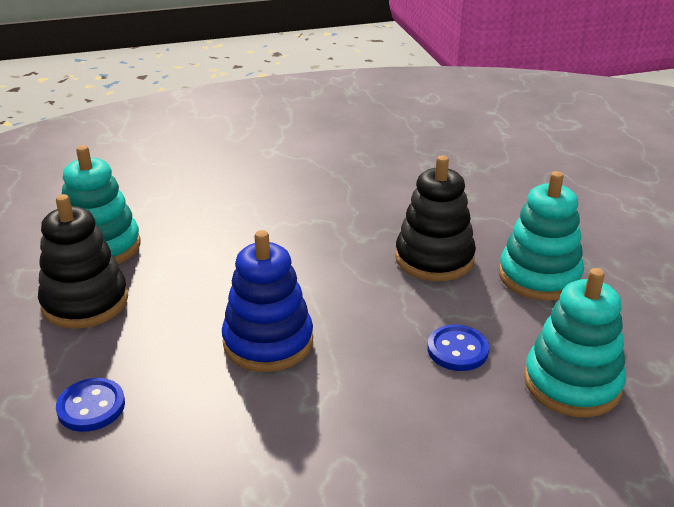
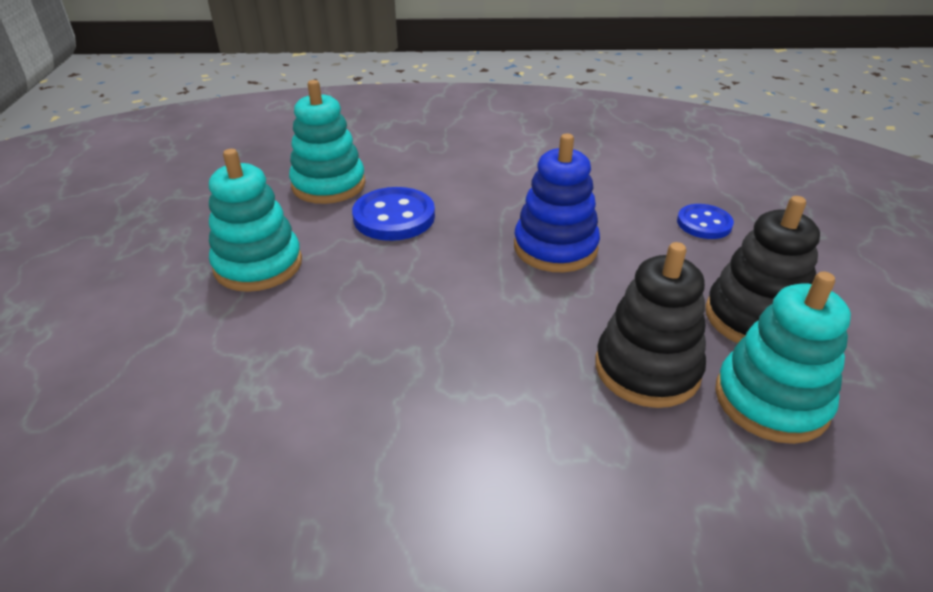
camera: 165 degrees left, 5 degrees up
black stacking toy [395,155,476,281] -> black stacking toy moved to [595,242,706,408]
blue button [428,325,489,371] -> blue button [352,187,435,241], size x1.56

